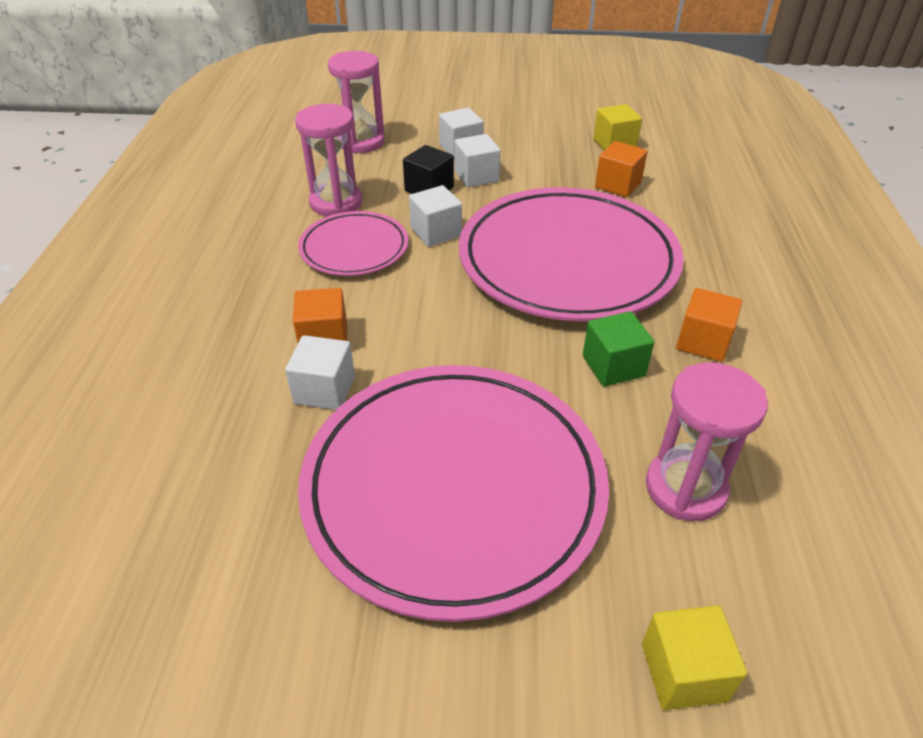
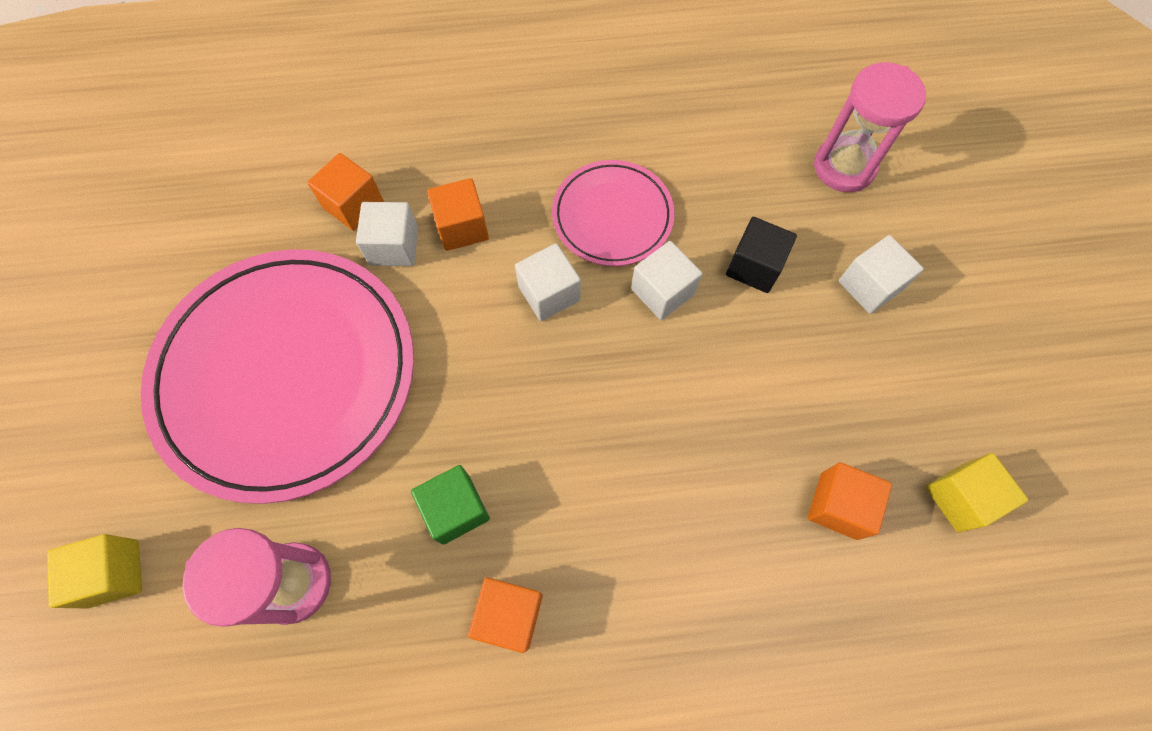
camera: 80 degrees right, 25 degrees up
pink hourglass [295,104,362,216] -> none
white cube [455,134,501,187] -> white cube moved to [515,243,581,321]
pink plate [459,187,684,321] -> none
none -> orange cube [307,153,384,231]

